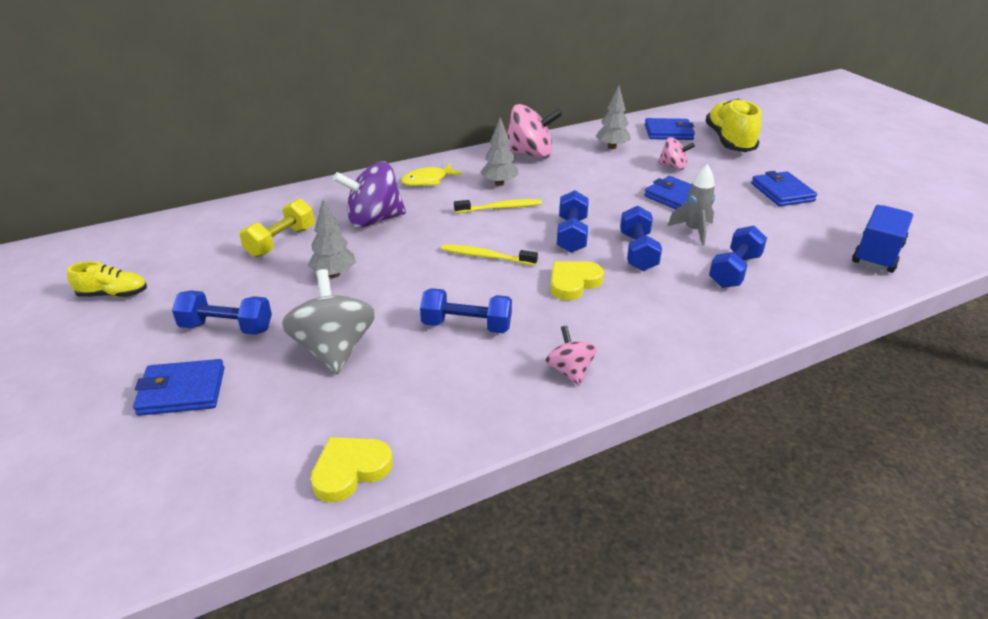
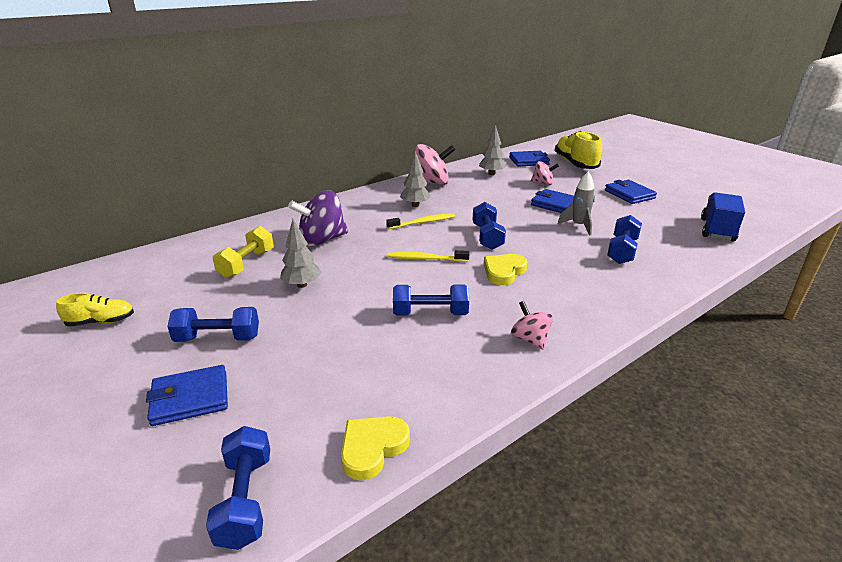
camera: 10 degrees left, 5 degrees down
grey spinning top [281,269,376,374] -> none
yellow fish [401,164,463,186] -> none
blue dumbbell [620,206,662,271] -> blue dumbbell moved to [206,426,270,550]

